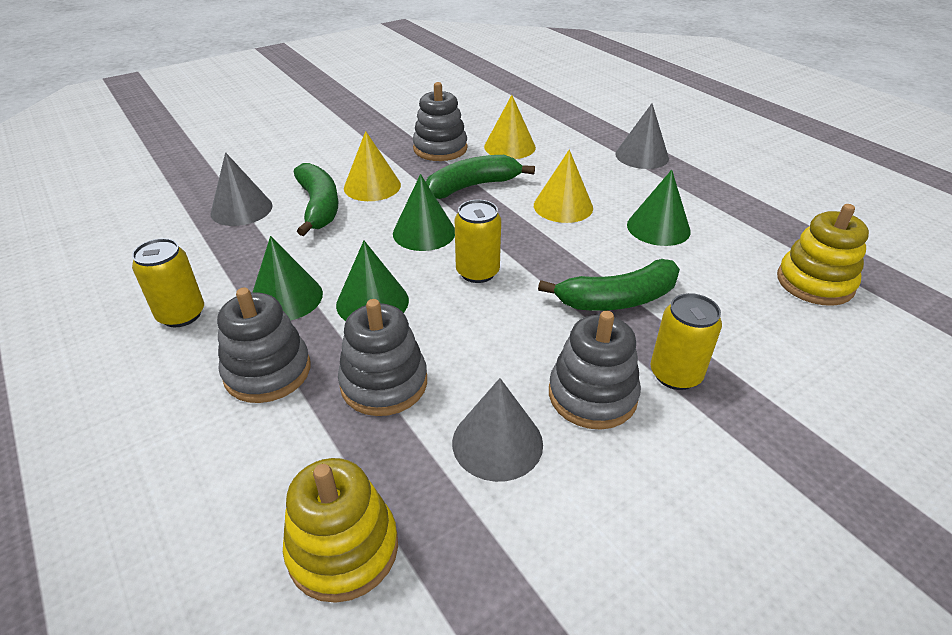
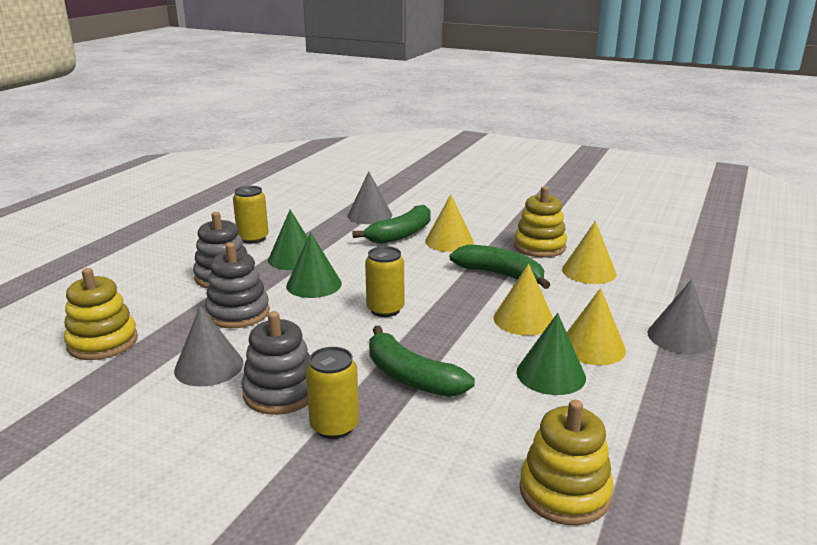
camera: 60 degrees right, 15 degrees down
green cone [393,174,455,251] -> none
grey stacking toy [413,82,467,161] -> yellow stacking toy [514,186,567,258]
none -> yellow cone [567,288,626,365]

